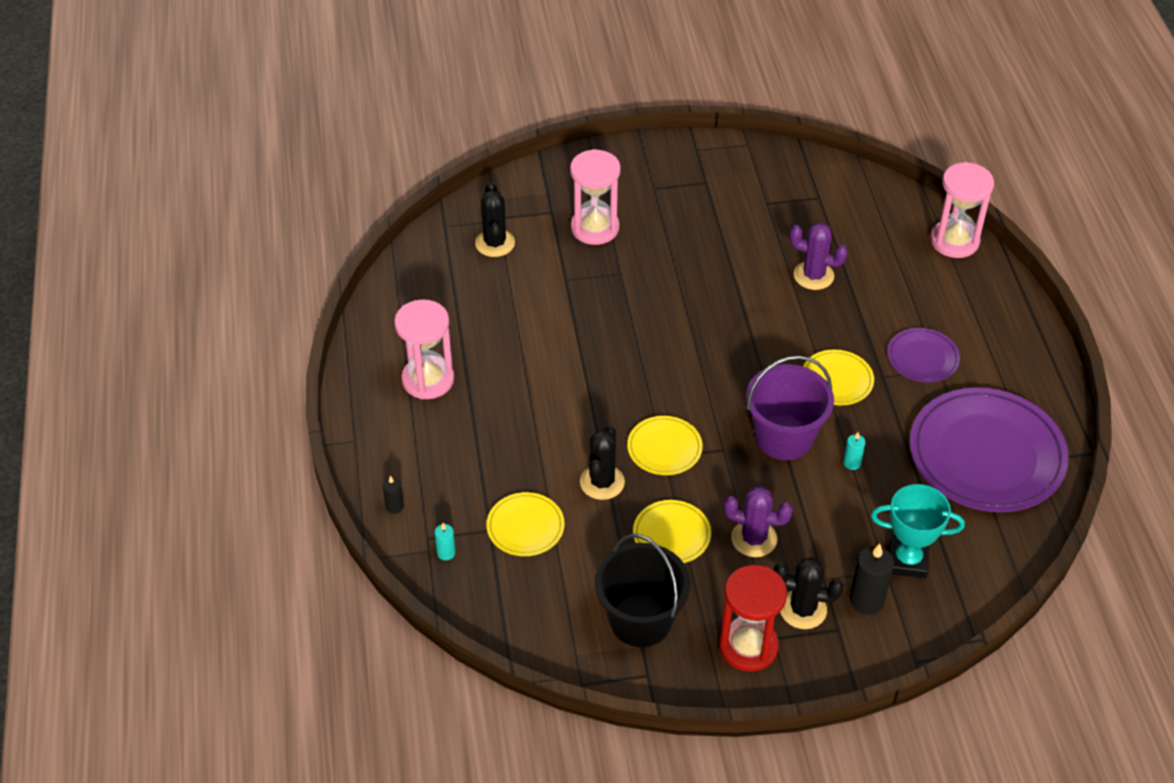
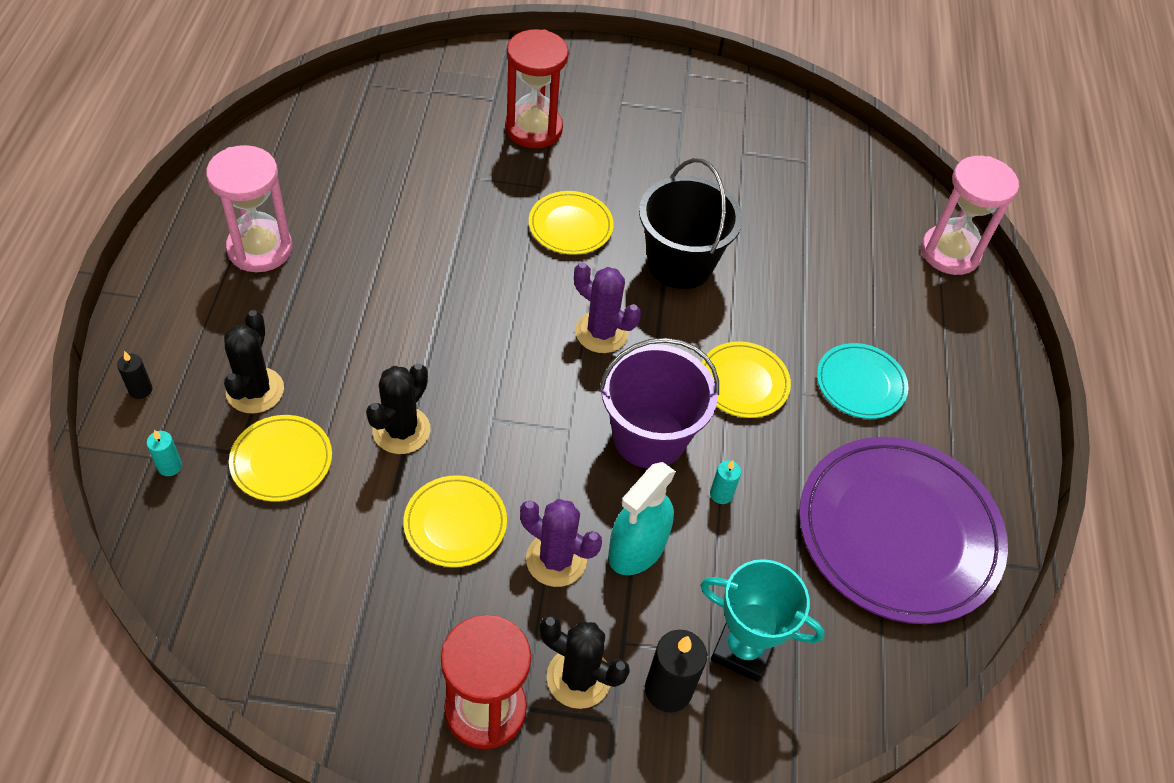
camera: 10 degrees right, 5 degrees up
black cactus [475,183,515,257] -> black cactus moved to [224,310,284,414]
pink hourglass [570,149,621,245] -> red hourglass [505,29,569,148]
black bucket [595,534,690,647] -> black bucket moved to [639,158,743,289]
yellow plate [627,416,703,475] -> yellow plate moved to [529,191,614,255]
purple cactus [790,223,848,290] -> purple cactus moved to [574,262,641,353]
purple plate [887,328,960,382] -> turquoise plate [817,343,908,419]
none -> turquoise spray bottle [608,462,676,575]

